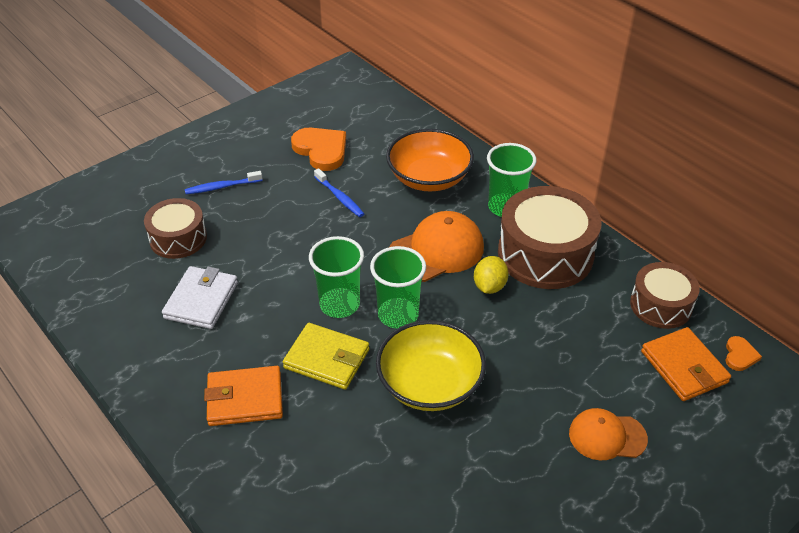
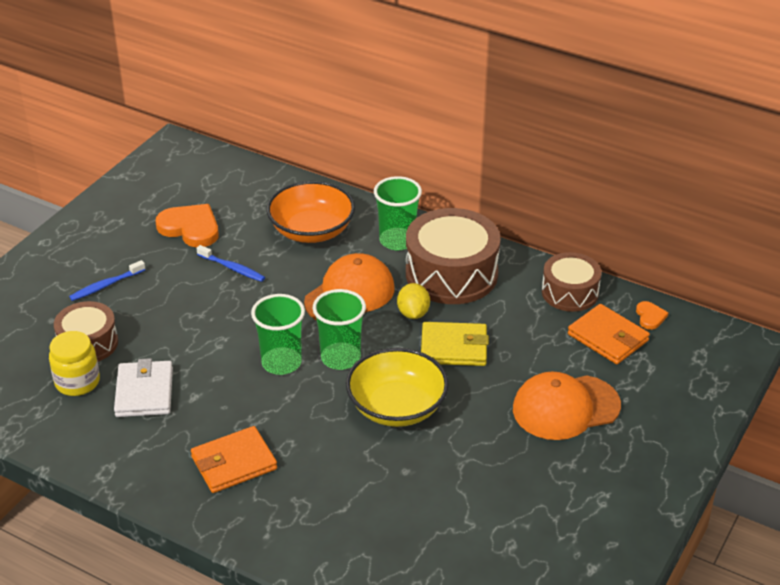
camera: 20 degrees left, 5 degrees down
yellow wallet [283,323,369,390] -> yellow wallet moved to [421,322,489,366]
orange cap [569,408,648,460] -> orange cap [513,372,621,440], size x1.58
none -> yellow jar [49,331,100,396]

